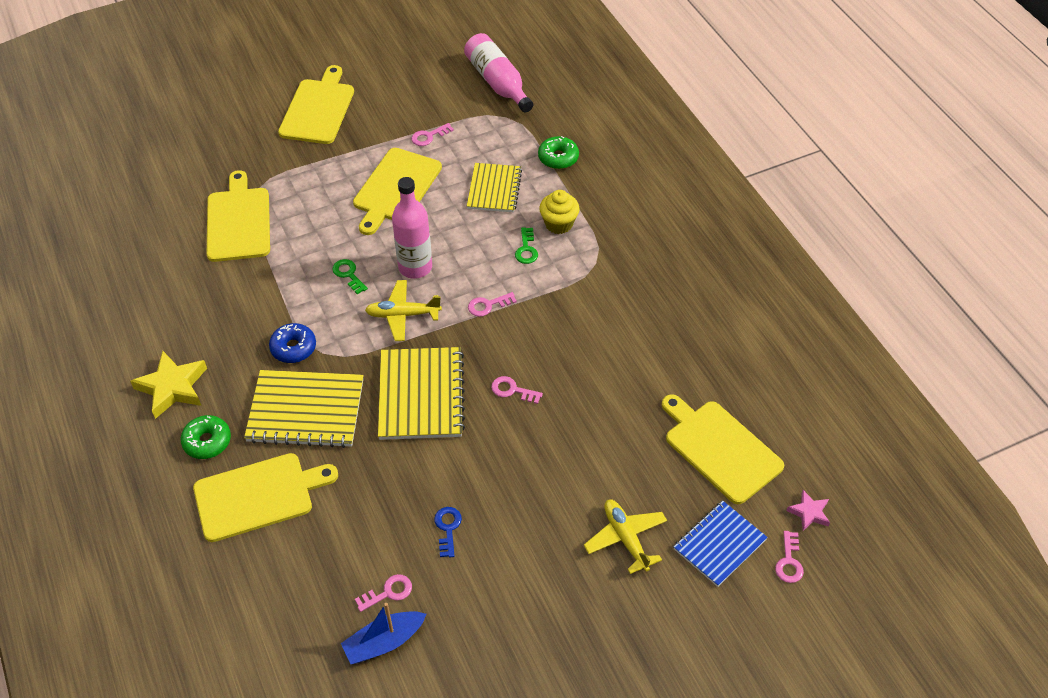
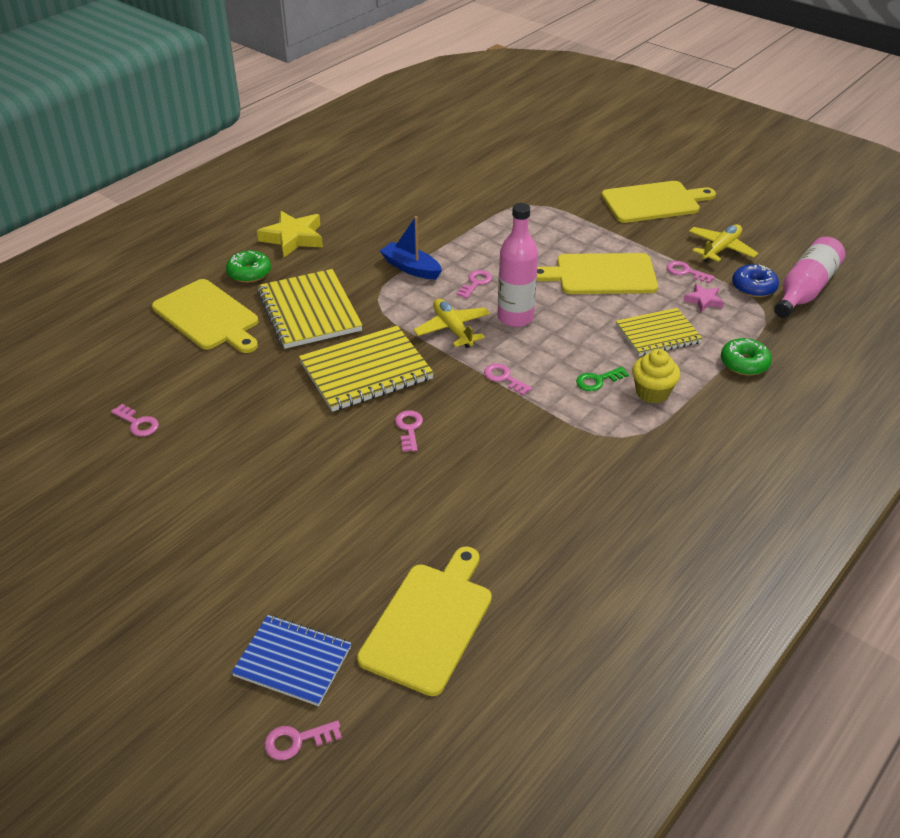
camera: 65 degrees right, 10 degrees down
yellow cutting board [207,170,270,262] -> none
blue donut [269,323,316,363] -> blue donut moved to [732,264,779,297]
green key [332,259,368,294] -> pink key [457,270,492,299]
blue boat [341,603,426,664] -> blue boat moved to [380,216,442,279]
blue key [434,507,462,558] -> none
yellow plane [584,499,667,574] -> yellow plane moved to [689,224,758,262]
pink star [786,490,830,531] -> pink star moved to [684,284,724,313]

